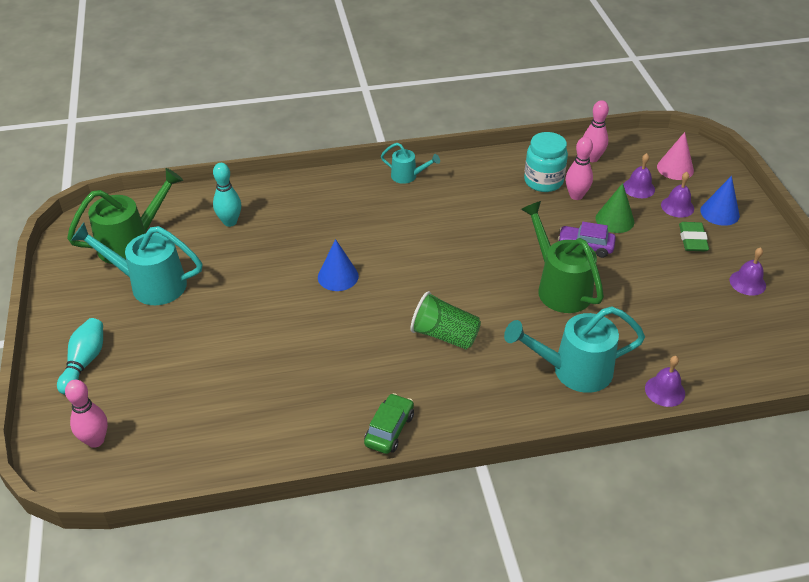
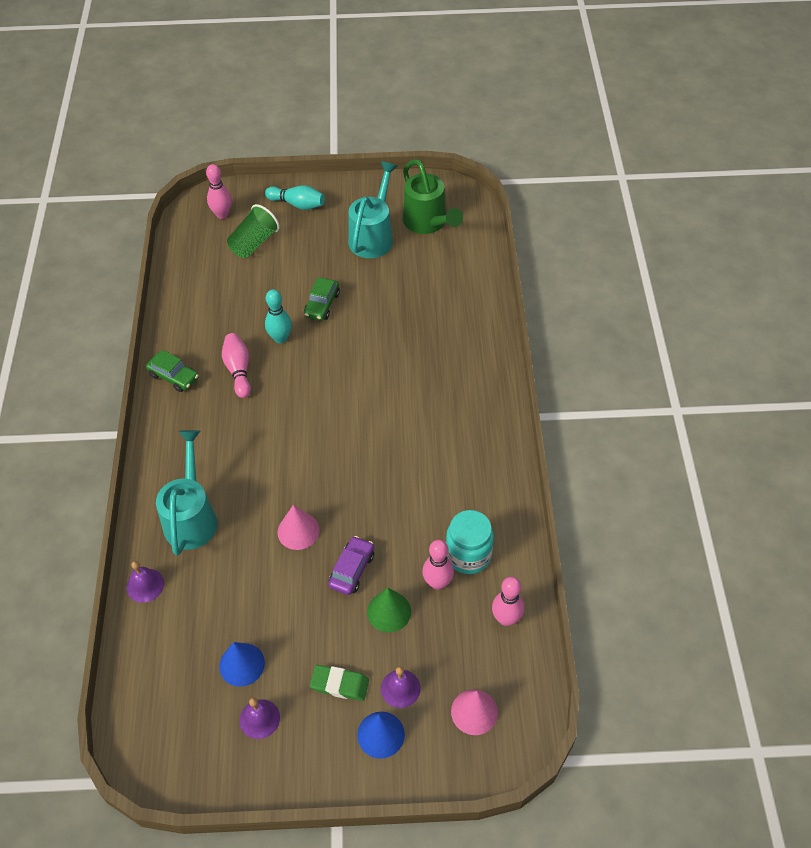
camera: 100 degrees right, 10 degrees up
turquoise bowling pin [213,163,241,227] -> turquoise bowling pin moved to [265,289,292,344]
blue cone [318,239,359,291] -> blue cone moved to [219,642,265,687]
turquoise watering can [381,143,440,184] -> none
green cup [410,291,481,349] -> green cup moved to [227,204,280,258]
green watering can [521,201,604,313] -> pink cone [277,505,320,550]
purple bell [623,153,655,198] -> none
none -> pink bowling pin [222,333,251,398]
none -> green car [304,277,340,321]

